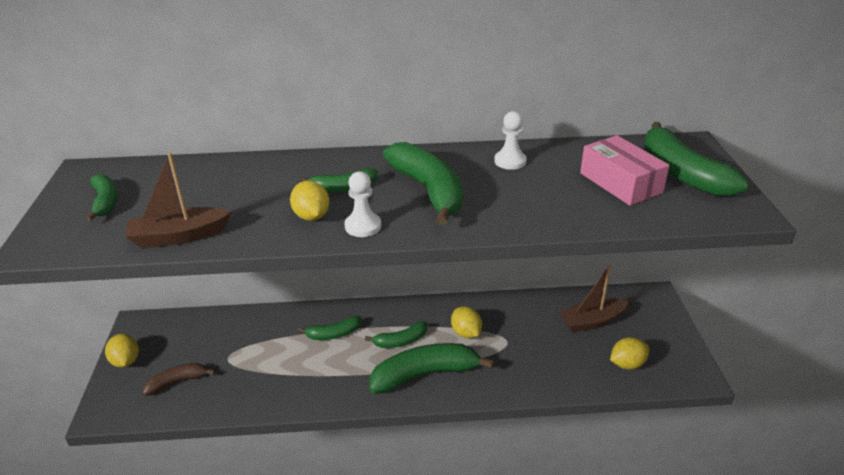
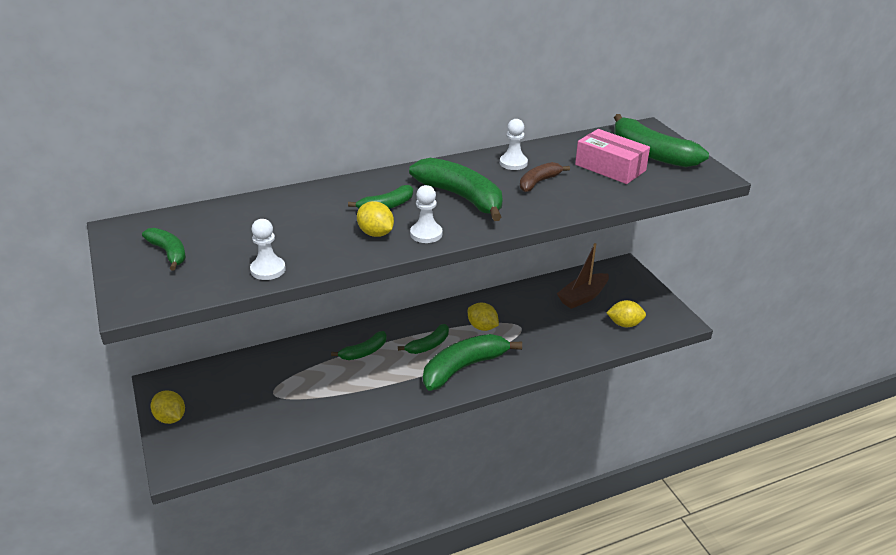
camera: 20 degrees left, 0 degrees up
brown boat [125,152,231,248] -> white pawn [250,219,286,280]
brown banana [143,363,215,396] -> brown banana moved to [520,162,570,192]
yellow lemon [610,337,649,370] -> yellow lemon turned 45 degrees clockwise [607,300,646,327]

